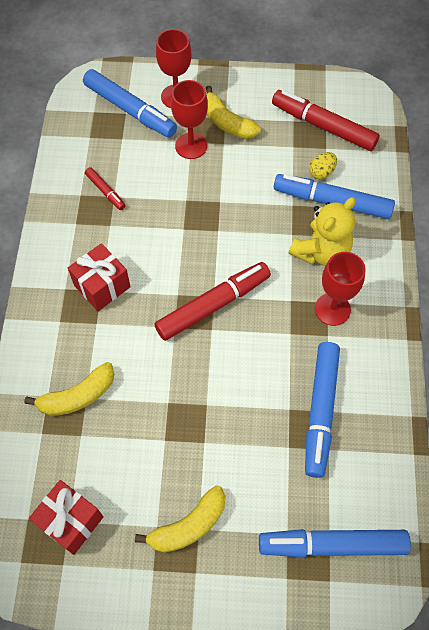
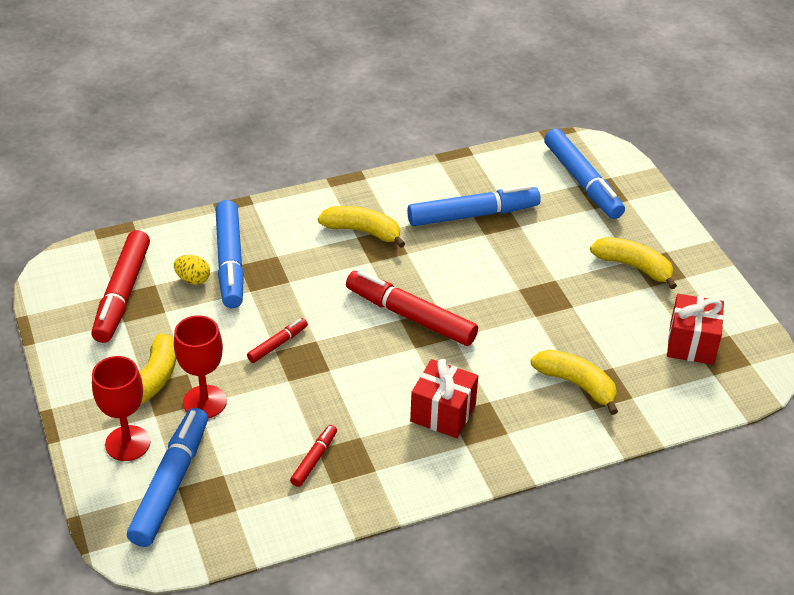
camera: 115 degrees left, 20 degrees down
yellow teddy bear [288,197,356,266] -> none
red goblet [315,252,366,326] -> yellow banana [318,206,405,248]
none -> red marker [247,318,308,363]

